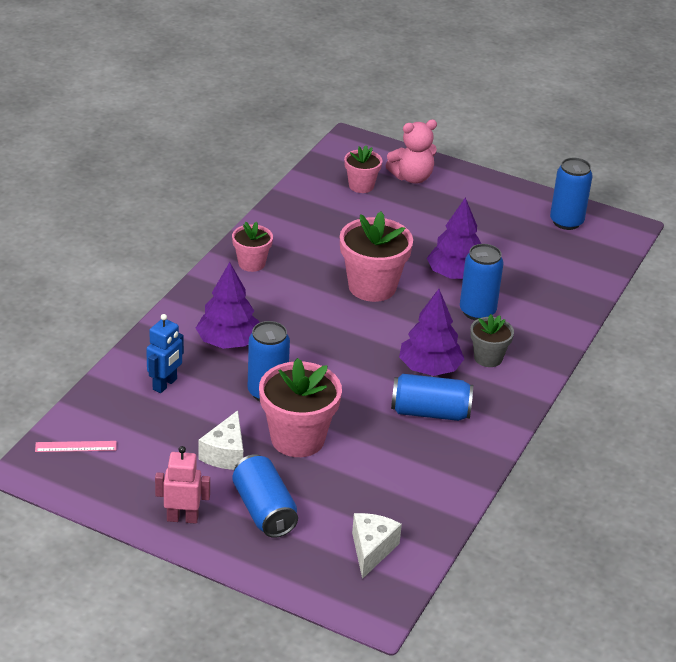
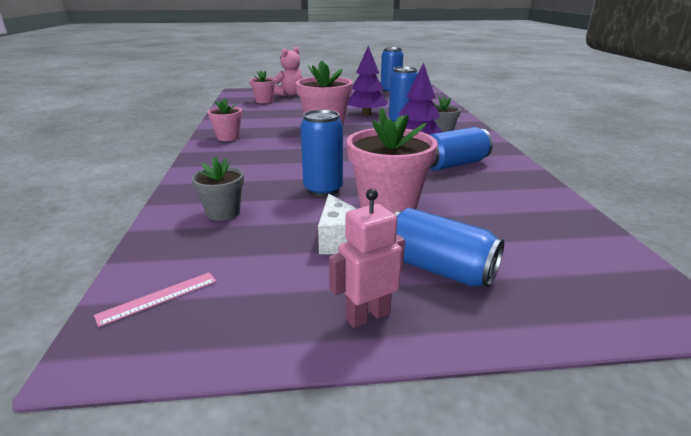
camera: 30 degrees left, 10 degrees down
blue robot [146,314,184,393] -> grey flower pot [191,157,244,221]
purple tree [196,262,260,349] -> none
white cheese [352,513,402,579] -> none

